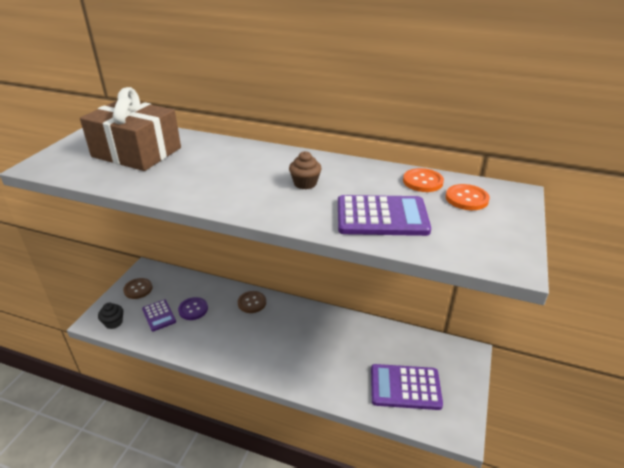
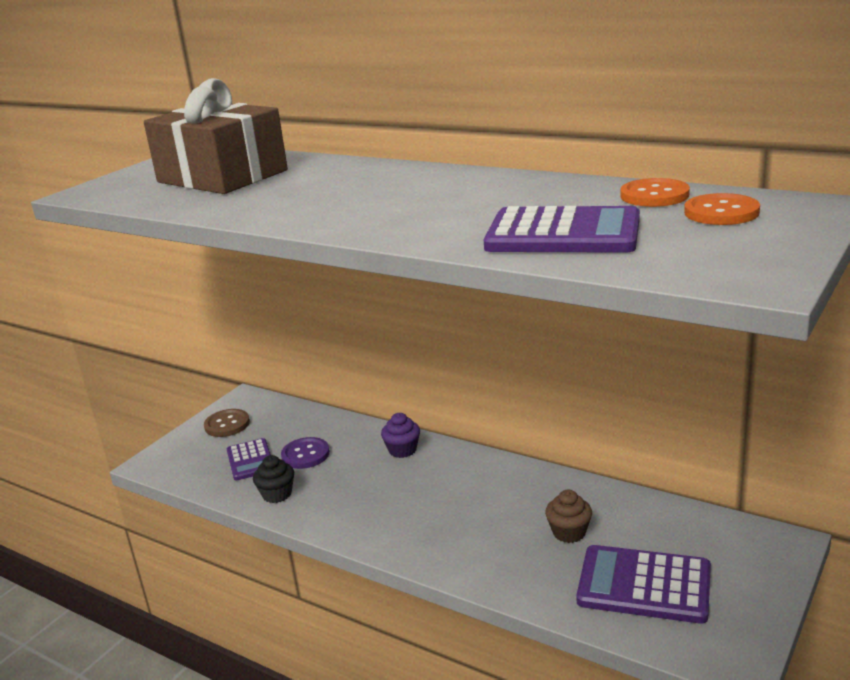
camera: 15 degrees right, 10 degrees down
black cupcake [98,303,123,329] -> black cupcake moved to [253,455,294,503]
brown button [238,291,266,313] -> purple cupcake [381,413,420,458]
brown cupcake [289,151,322,189] -> brown cupcake moved to [545,490,592,543]

